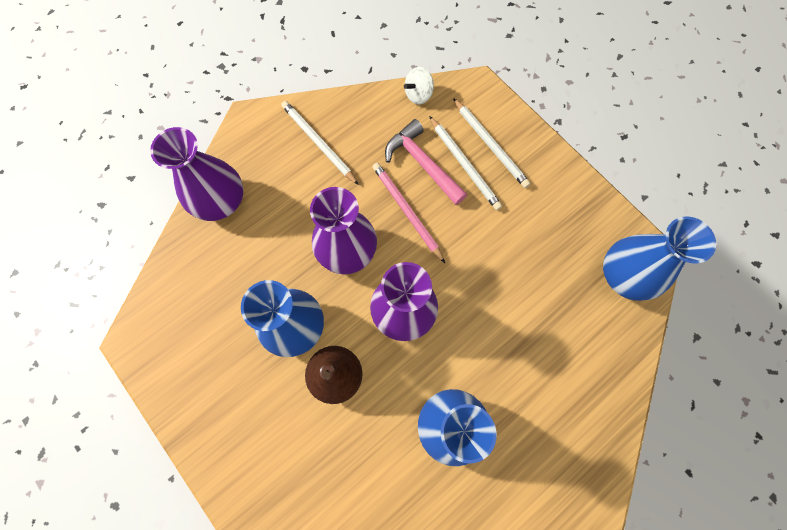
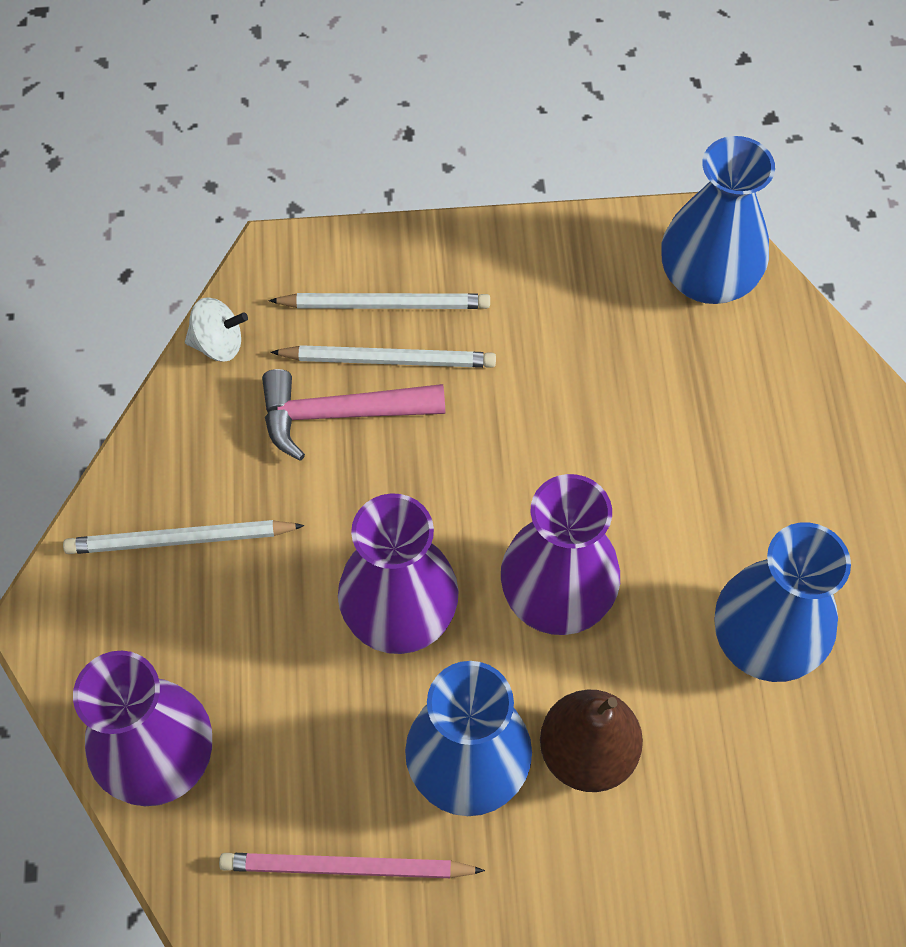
camera: 55 degrees left, 10 degrees down
pink pencil [373,163,445,263] -> pink pencil moved to [219,853,485,878]
white spinning top [404,67,434,105] -> white spinning top turned 90 degrees counterclockwise [185,297,248,362]

